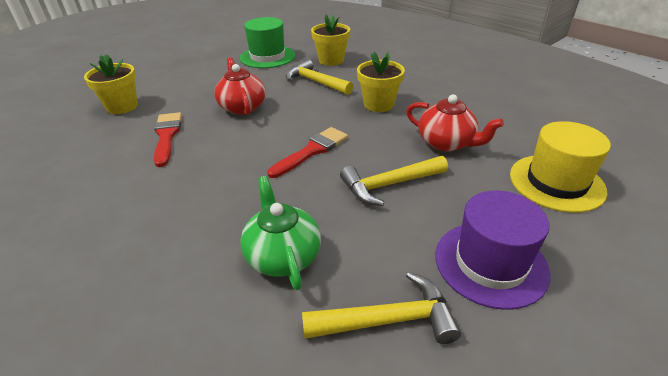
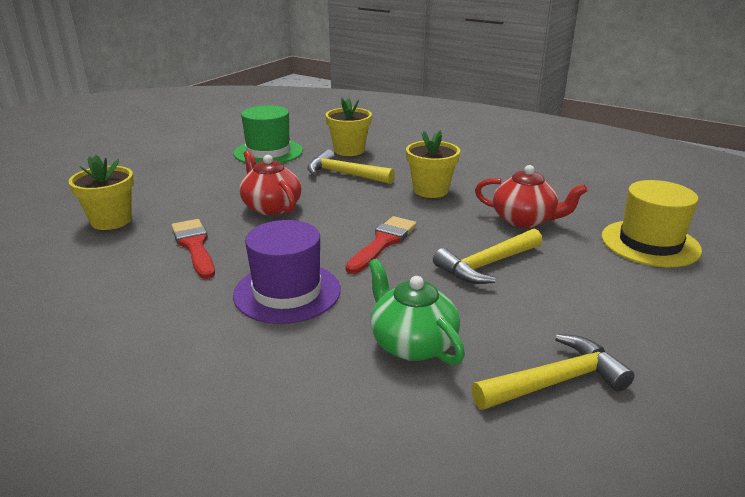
camera: 15 degrees left, 10 degrees down
purple hat [436,190,550,310] -> purple hat moved to [233,220,341,324]

